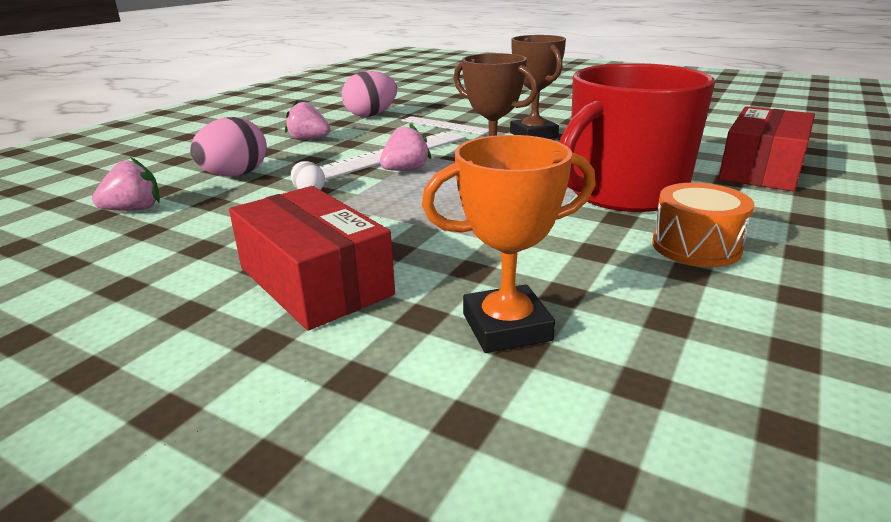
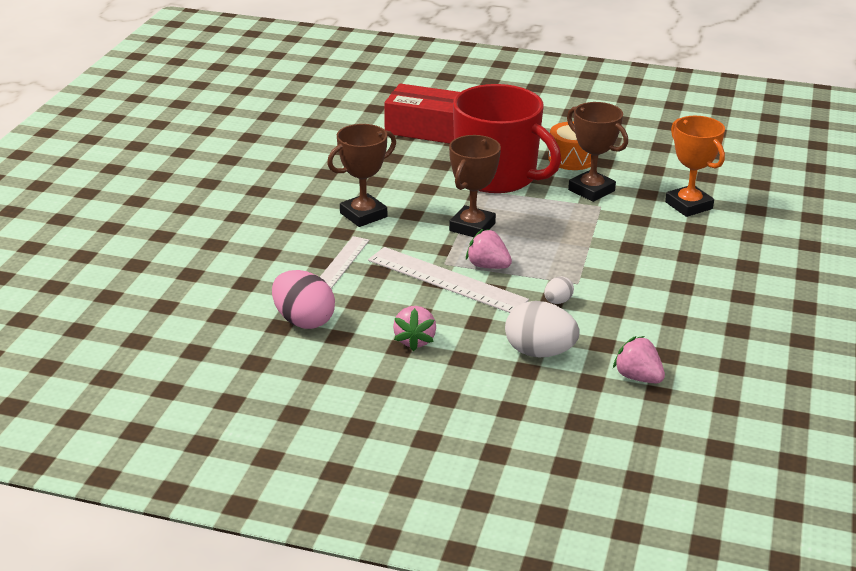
camera: 105 degrees left, 5 degrees up
pink egg [190,117,267,176] -> white egg [505,301,580,358]
red box [229,186,395,331] -> none
none -> brown trophy [567,102,628,202]

